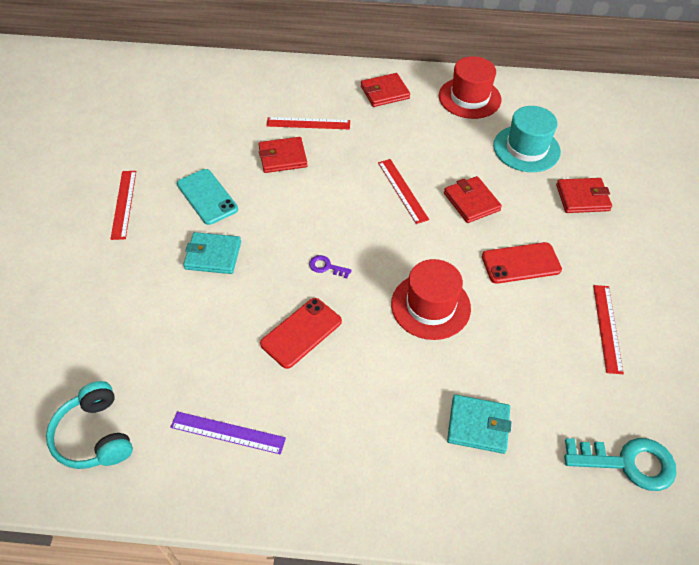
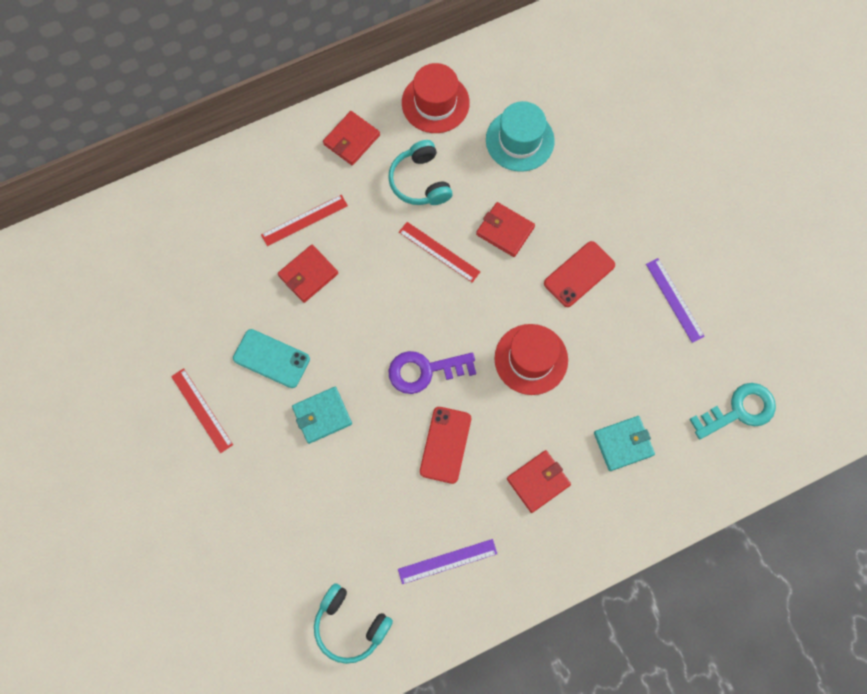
camera: 30 degrees left, 20 degrees up
purple key [309,255,352,278] -> purple key [388,351,476,394], size x2.10
red wallet [556,178,612,213] -> red wallet moved to [507,450,571,513]
red ruler [593,285,624,374] -> purple ruler [646,258,705,343]
none -> turquoise headphones [388,140,453,205]

